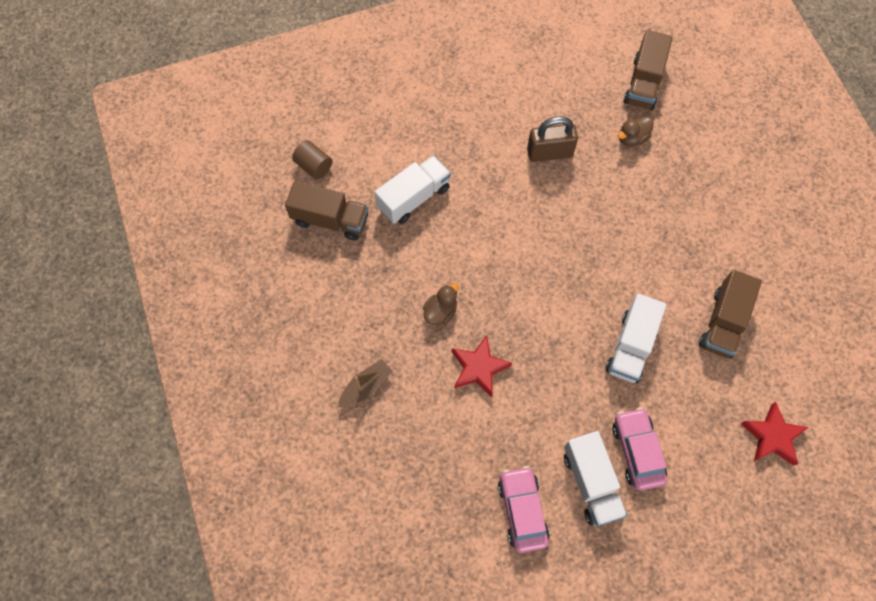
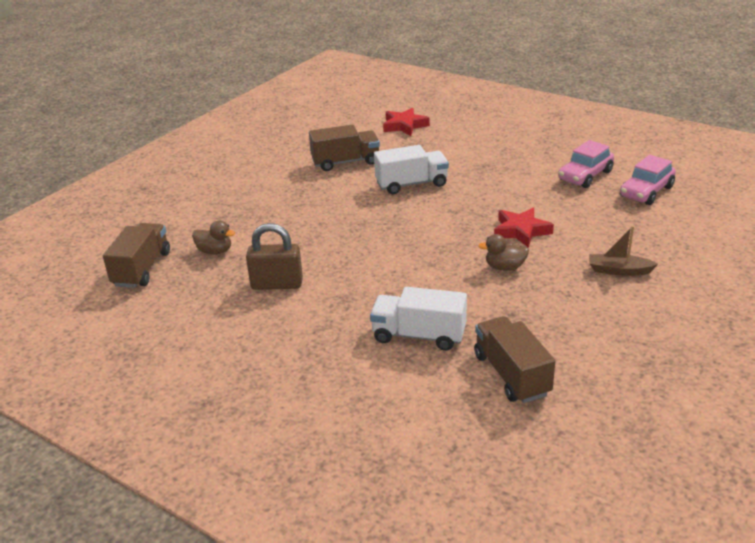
camera: 125 degrees left, 35 degrees down
brown cylinder [292,140,332,179] -> none
brown padlock [527,117,578,162] -> brown padlock turned 45 degrees counterclockwise [246,223,303,290]
white truck [564,431,627,527] -> none
pink car [612,407,667,491] -> pink car moved to [620,155,676,205]
brown truck [623,30,673,110] -> brown truck turned 60 degrees counterclockwise [103,223,170,288]

